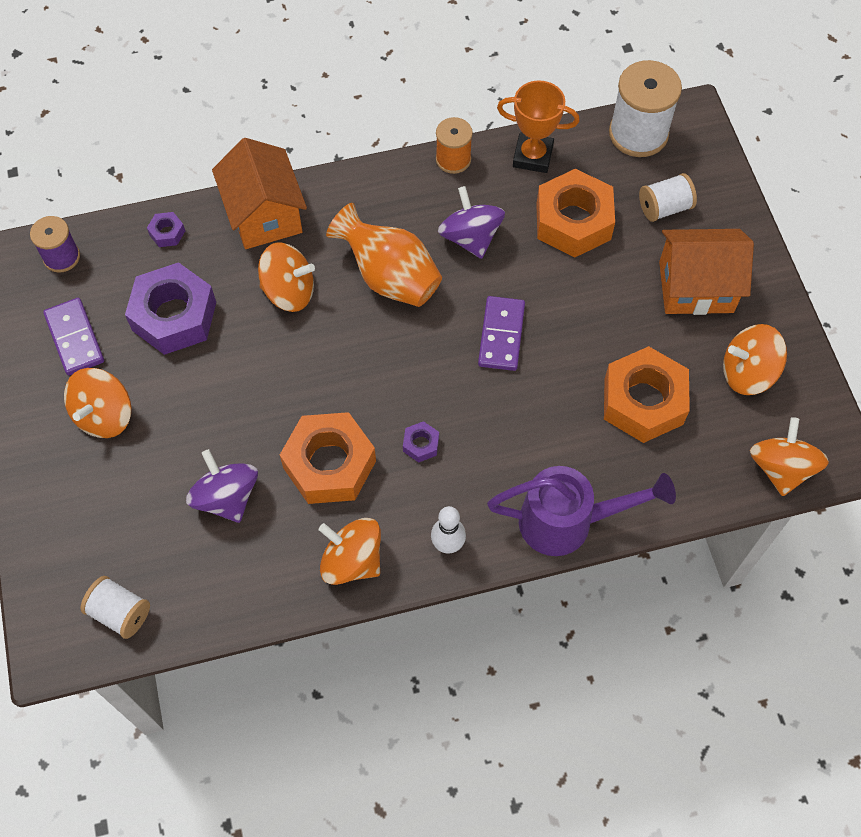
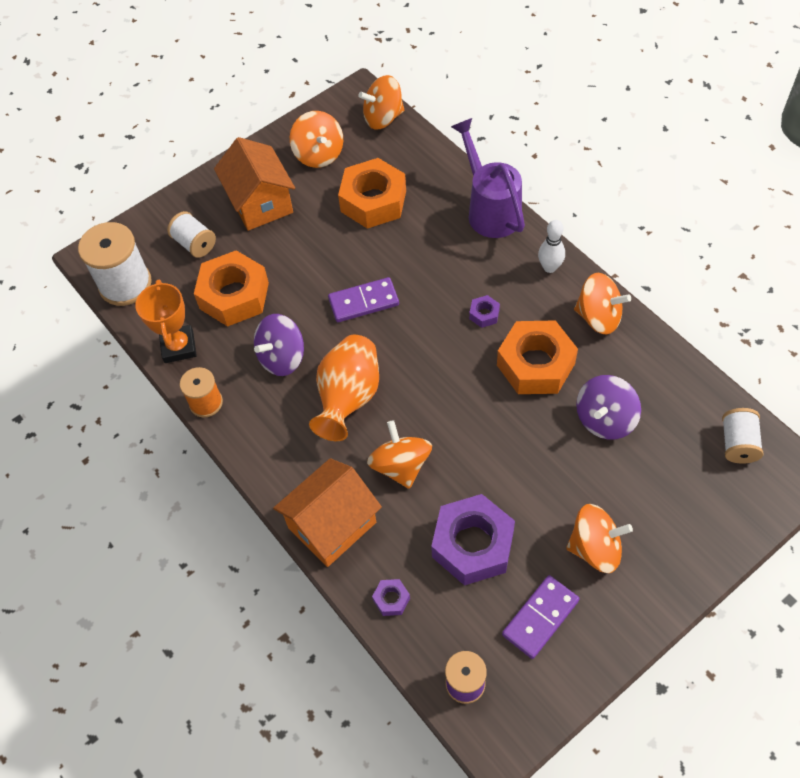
camera: 110 degrees left, 5 degrees down
orange spinning top [319,518,381,585] -> orange spinning top turned 75 degrees counterclockwise [574,273,631,335]

